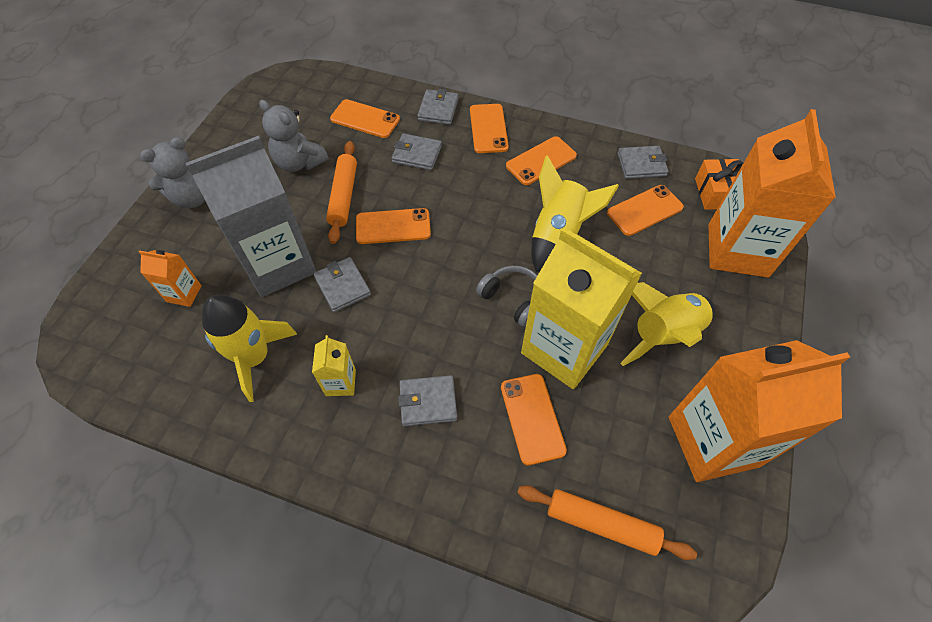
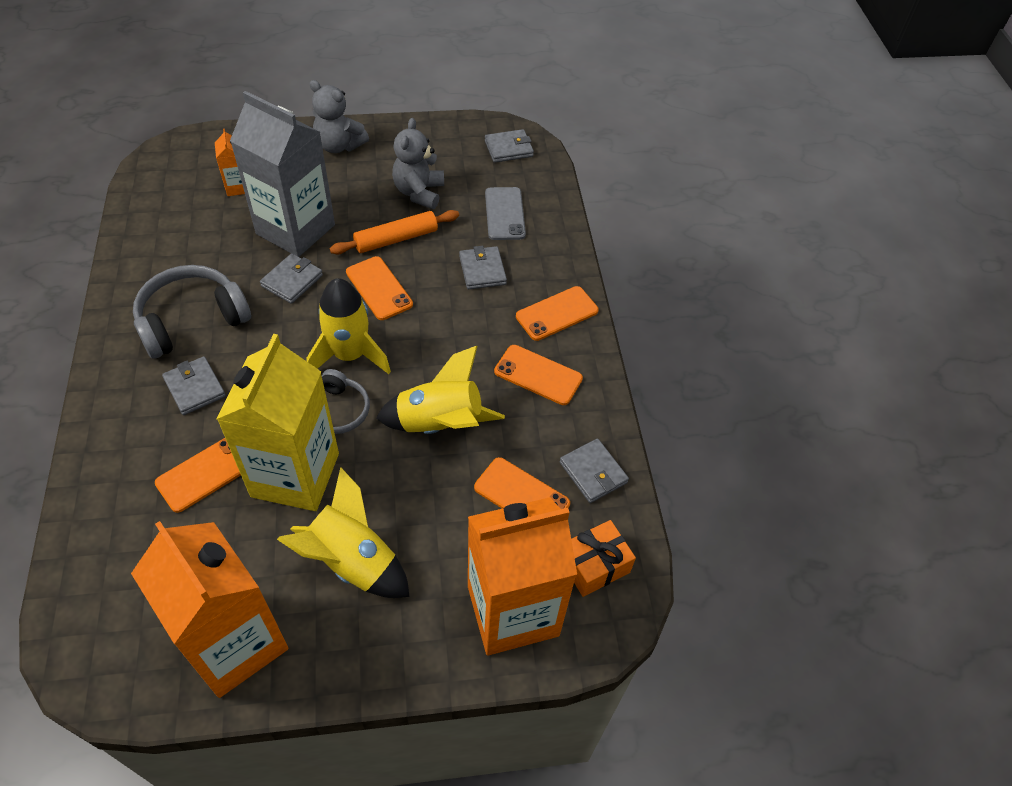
camera: 60 degrees right, 5 degrees down
yellow rocket [202,294,297,402] -> yellow rocket moved to [307,278,391,374]
yellow carton [312,335,356,396] -> grey headphones [133,265,251,359]
orange phone [330,99,400,138] -> grey phone [485,187,526,240]
grey wallet [417,89,459,125] -> grey wallet moved to [485,129,534,163]
orange rolling pin [517,485,697,560] -> none

